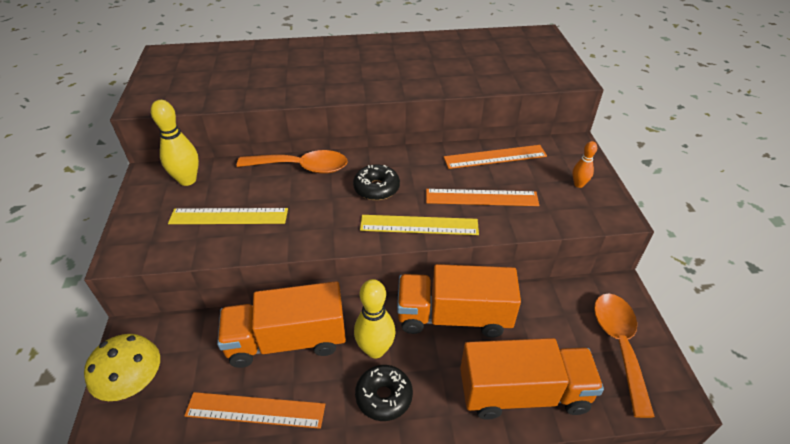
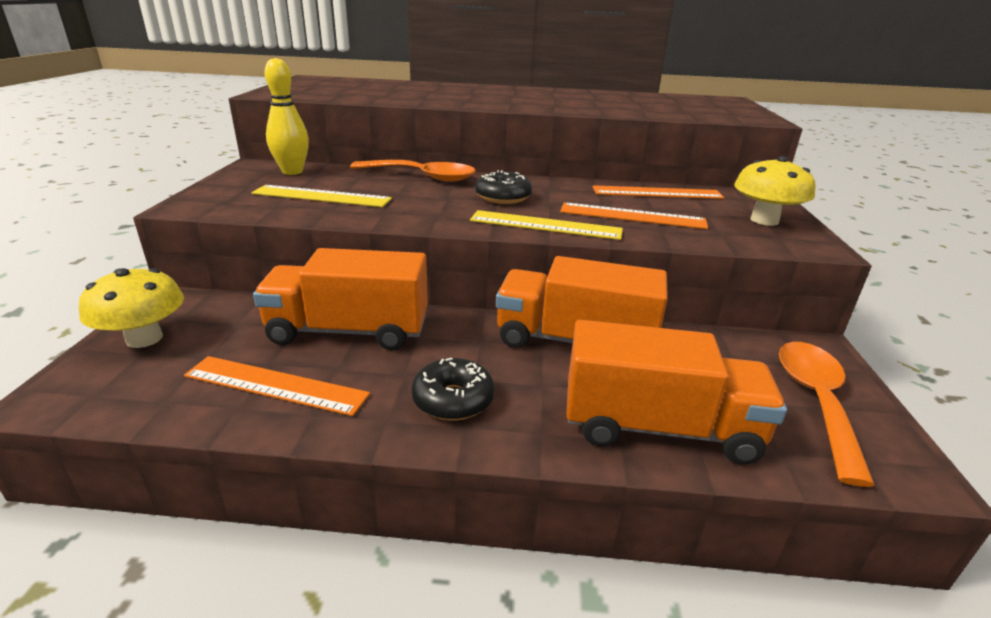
camera: 10 degrees right, 15 degrees down
yellow bowling pin [354,279,396,358] -> none
orange bowling pin [572,141,597,188] -> yellow mushroom [734,156,816,226]

